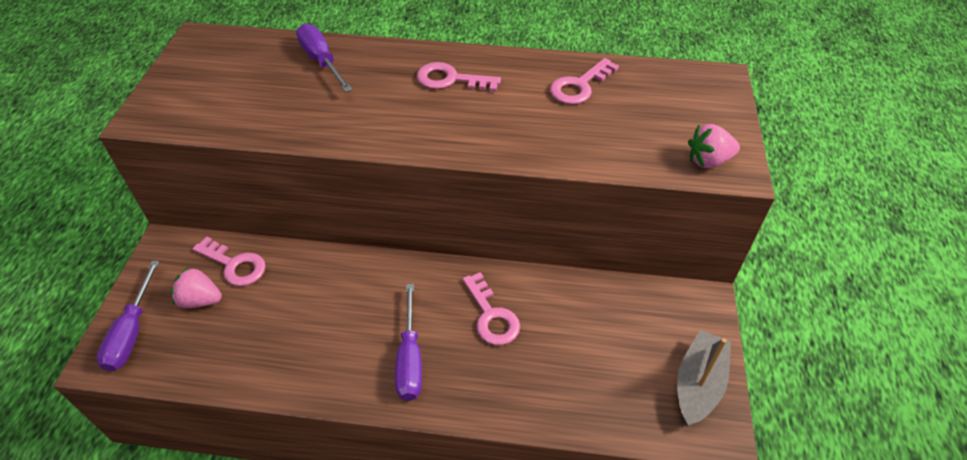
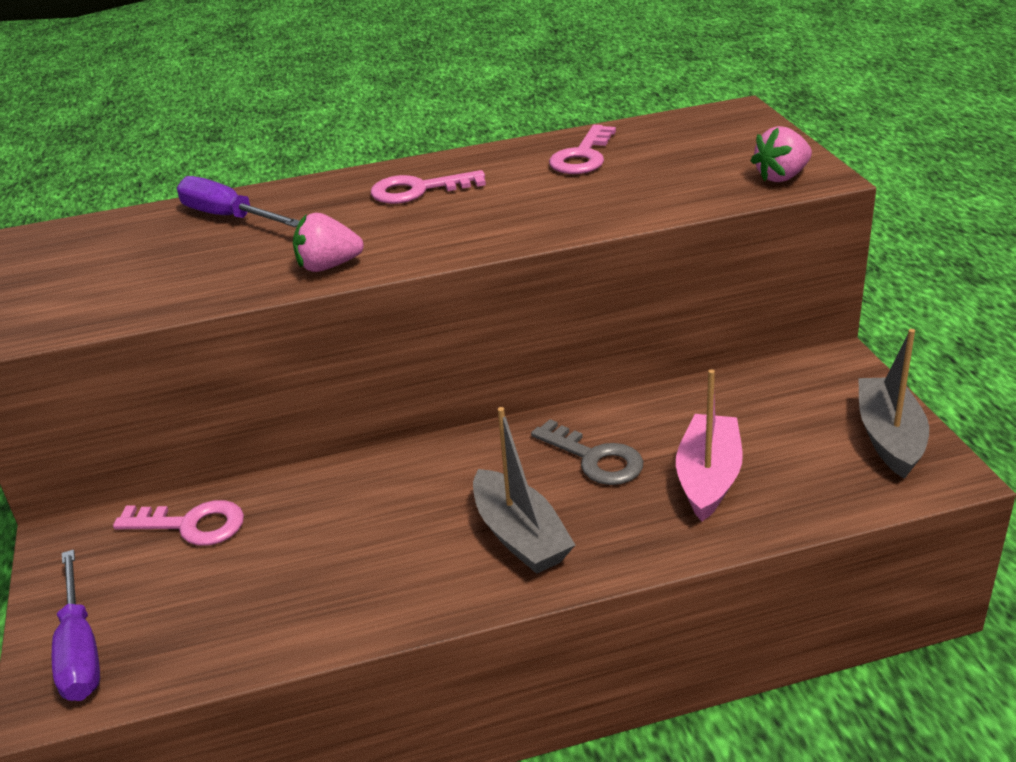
camera: 20 degrees left, 15 degrees down
pink strawberry [171,267,222,308] -> pink strawberry moved to [293,213,364,272]
purple screwdriver [395,284,422,401] -> grey boat [473,407,575,574]
pink key [463,272,520,345] -> grey key [531,419,643,485]
none -> pink boat [676,369,743,522]

